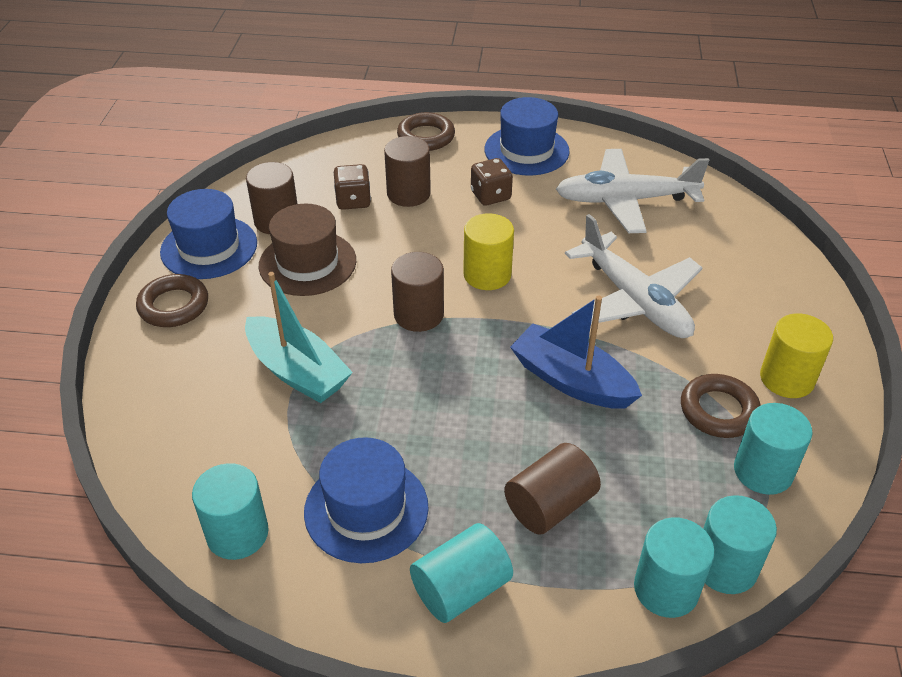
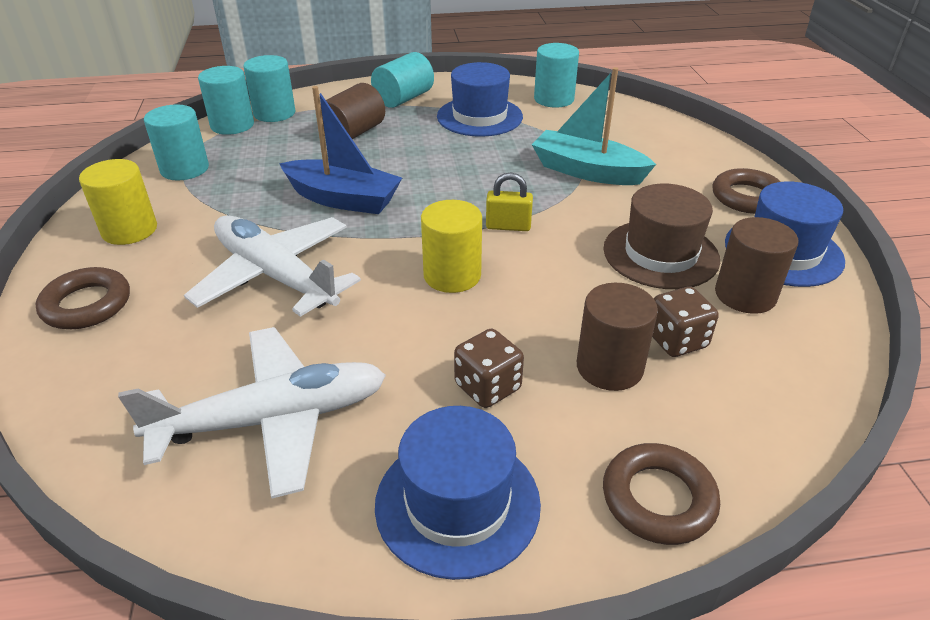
camera: 165 degrees right, 5 degrees down
brown cylinder [391,252,444,332] -> yellow padlock [486,173,533,231]
brown ring [681,374,761,438] -> brown ring moved to [36,267,130,329]

